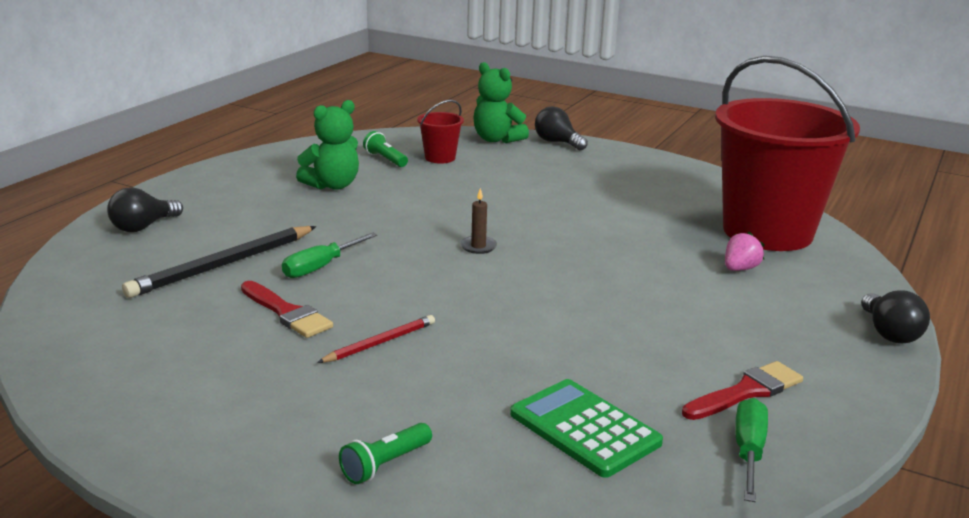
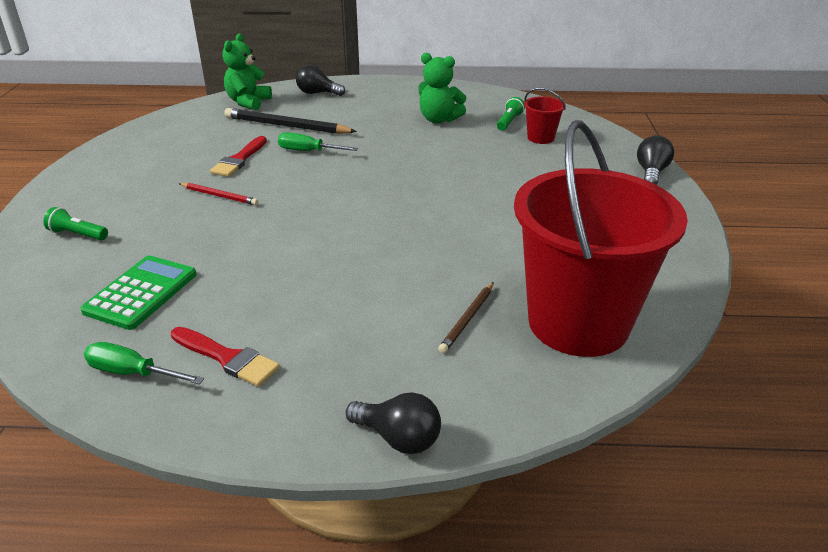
camera: 65 degrees right, 10 degrees up
brown candle [460,188,497,254] -> none
green teddy bear [473,62,529,143] -> green teddy bear moved to [223,33,272,110]
pink strawberry [725,231,765,271] -> brown pencil [438,282,494,354]
green screwdriver [735,398,768,502] -> green screwdriver turned 150 degrees counterclockwise [84,342,204,385]
black light bulb [861,290,930,344] -> black light bulb turned 120 degrees counterclockwise [346,392,441,454]

